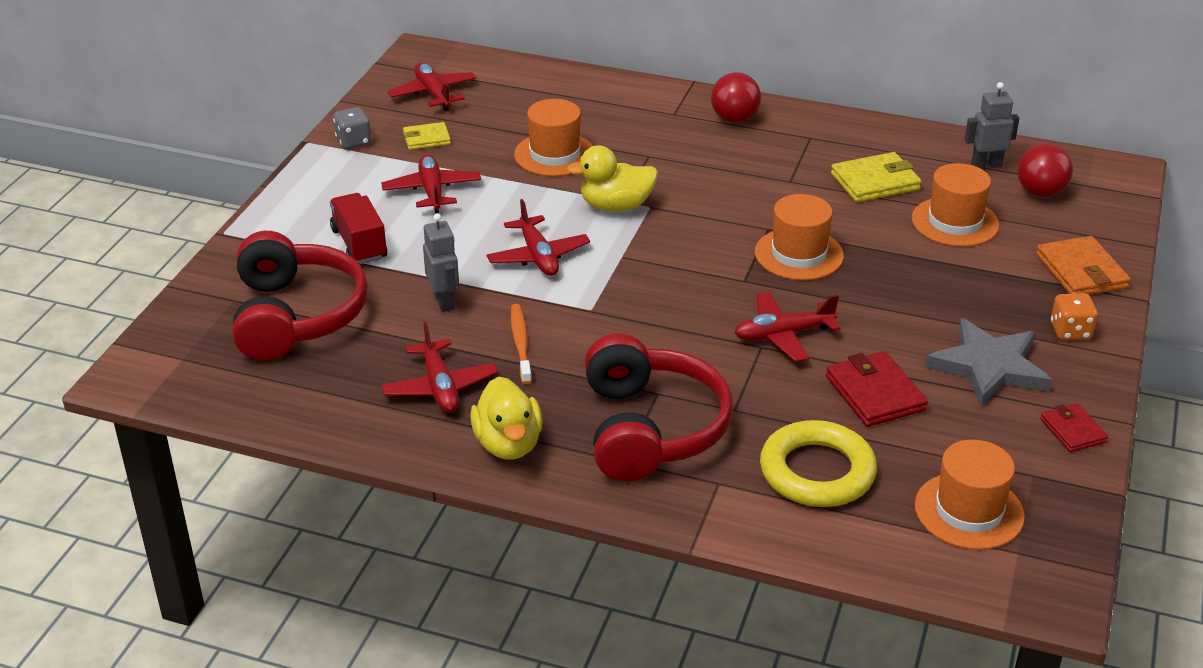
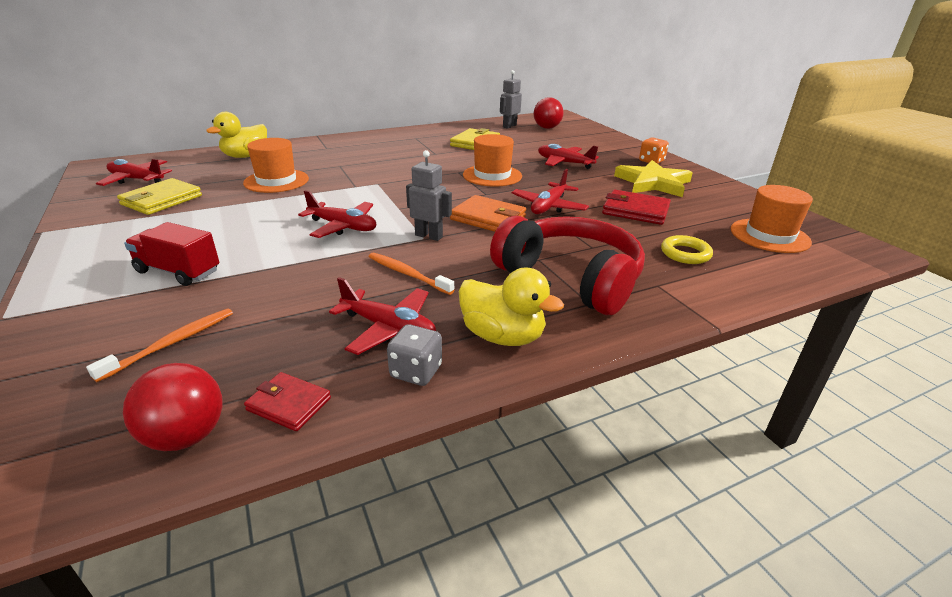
camera: 45 degrees left, 5 degrees down
red headphones [232,231,368,361] -> orange toothbrush [86,308,233,382]
grey dice [333,107,371,149] -> grey dice moved to [387,324,442,386]
red plane [381,154,481,213] -> red plane moved to [538,144,599,169]
yellow wallet [403,122,451,150] -> yellow wallet [117,178,202,215], size x1.62
grey robot [423,213,459,312] -> grey robot moved to [406,150,452,241]
yellow duck [567,145,658,212] -> yellow duck moved to [206,112,267,158]
red ball [711,72,761,123] -> red ball moved to [123,363,222,451]
yellow ring [760,420,877,507] -> yellow ring [661,235,713,264], size x0.56
orange hat [912,163,999,247] -> none
grey star [925,318,1052,407] -> yellow star [614,160,692,197]
orange wallet [1036,236,1130,295] -> orange wallet moved to [450,195,526,232]
red wallet [1040,403,1108,452] -> red wallet moved to [244,372,331,431]

